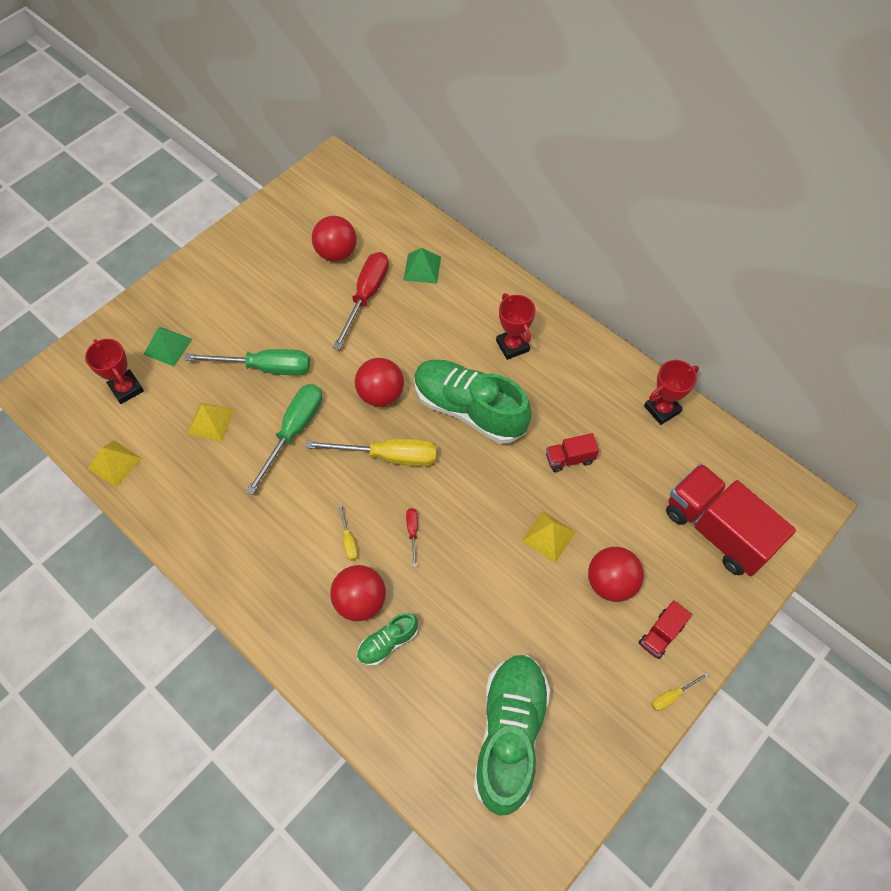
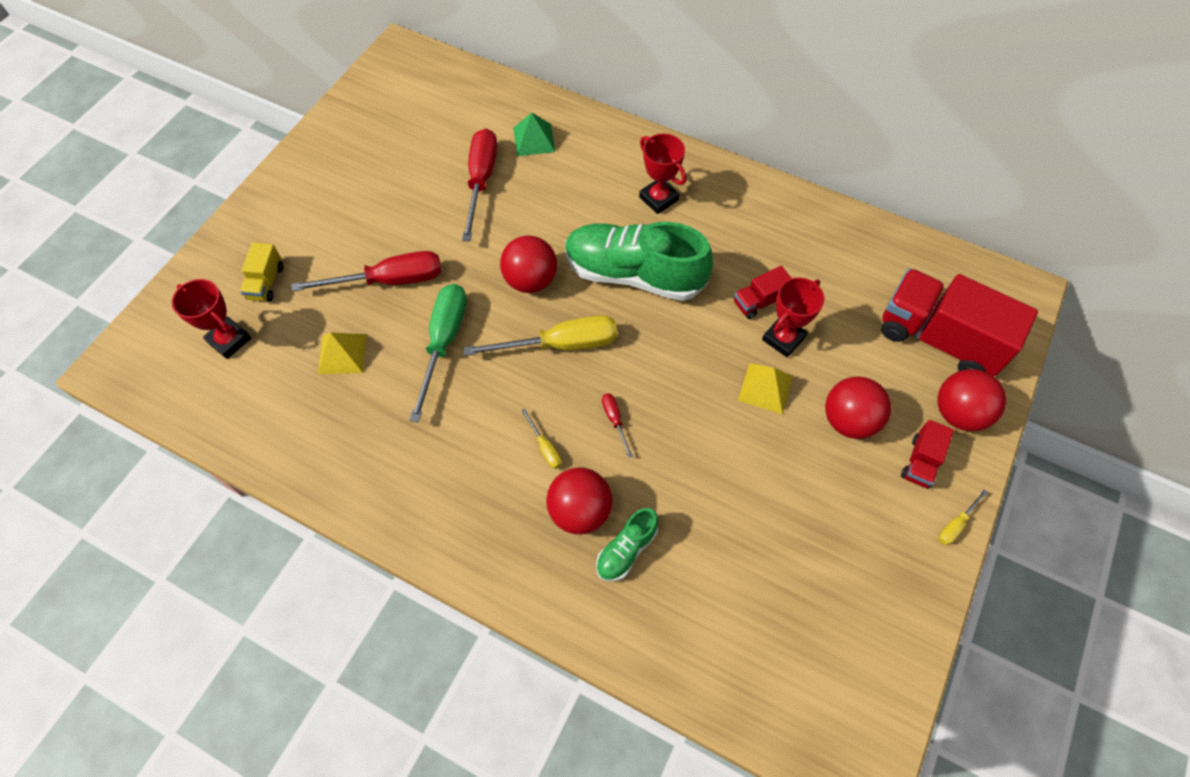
camera: 15 degrees left, 0 degrees up
yellow pyramid [88,440,142,487] -> none
green pyramid [143,327,192,366] -> yellow truck [240,243,283,302]
green screwdriver [185,349,310,375] -> red screwdriver [292,251,441,292]
red ball [312,216,357,262] -> red ball moved to [937,369,1006,432]
green shoe [473,655,550,815] -> none
red trophy [644,360,699,425] -> red trophy moved to [762,277,824,357]

